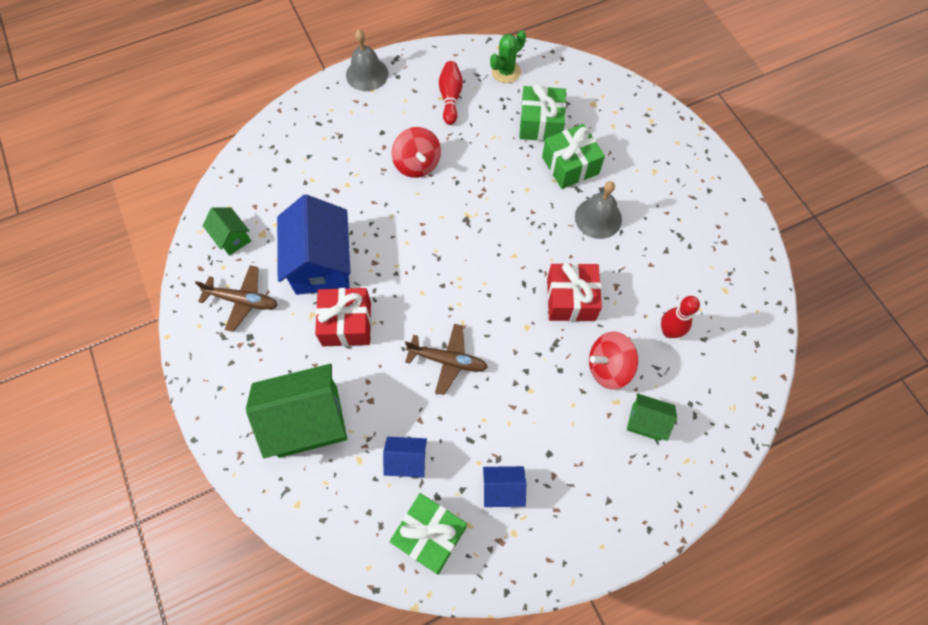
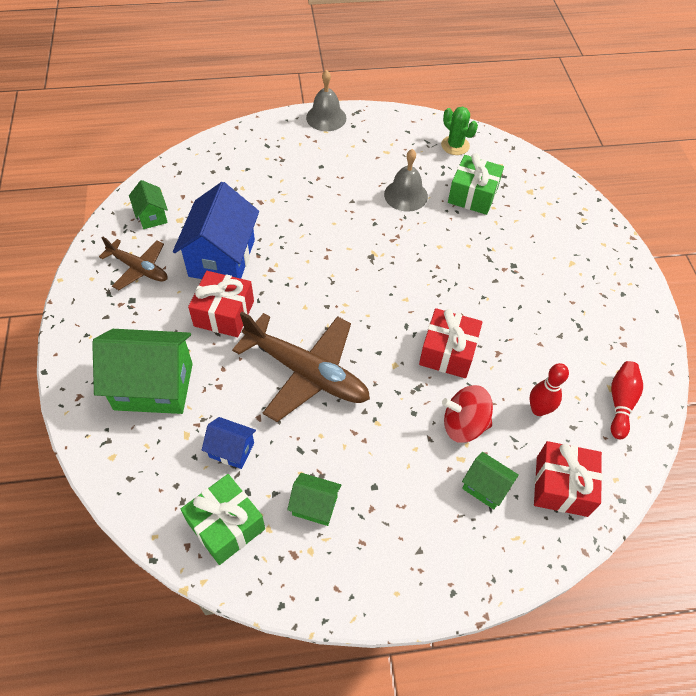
camera: 15 degrees right, 10 degrees down
red spinning top [391,127,441,178] -> none
brown plane [405,324,488,395] -> brown plane [232,312,370,422], size x1.75
red bowling pin [439,61,463,125] -> red bowling pin moved to [611,361,643,439]
blue house [483,466,526,507] -> green house [287,473,341,526]
green cactus [490,30,526,83] -> green cactus turned 75 degrees clockwise [441,106,478,155]
green gift [542,124,605,189] -> none
grey bell [575,181,622,239] -> grey bell moved to [384,149,428,212]
none -> red gift [534,441,602,517]

